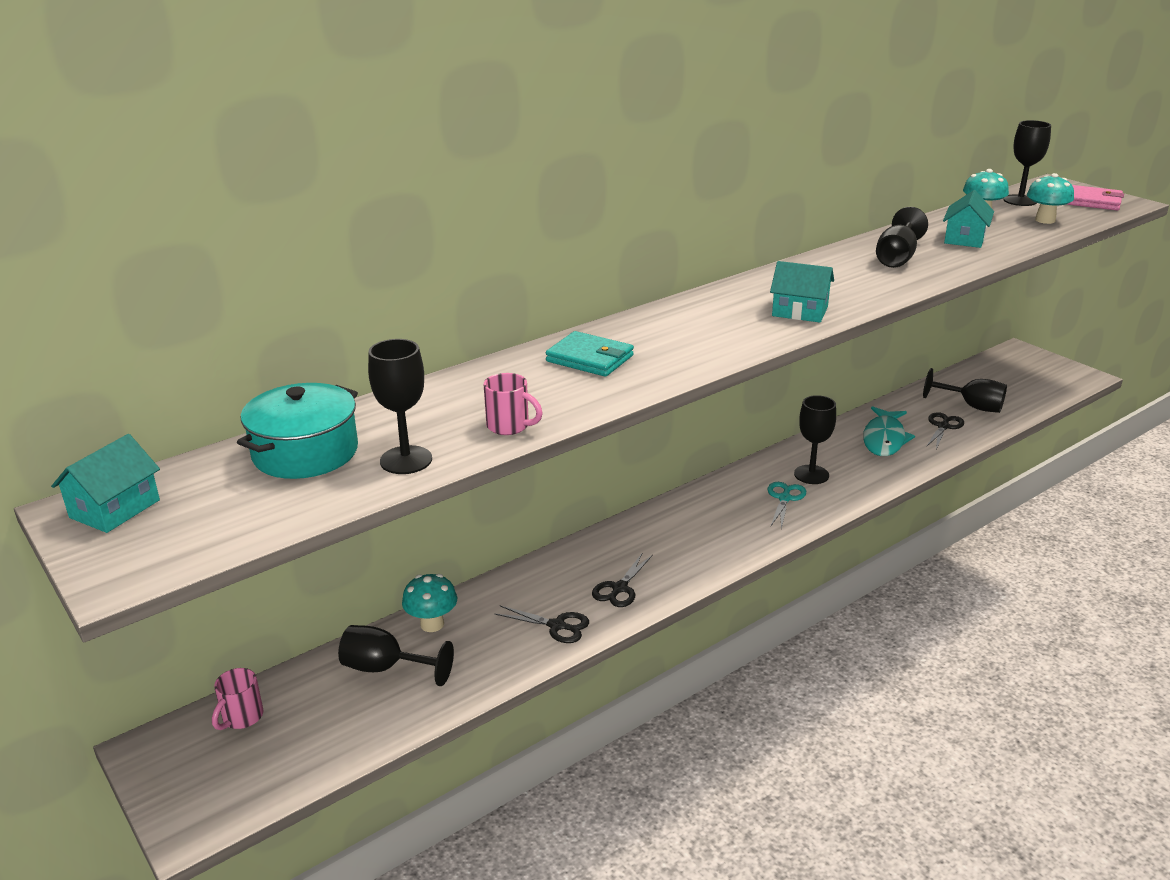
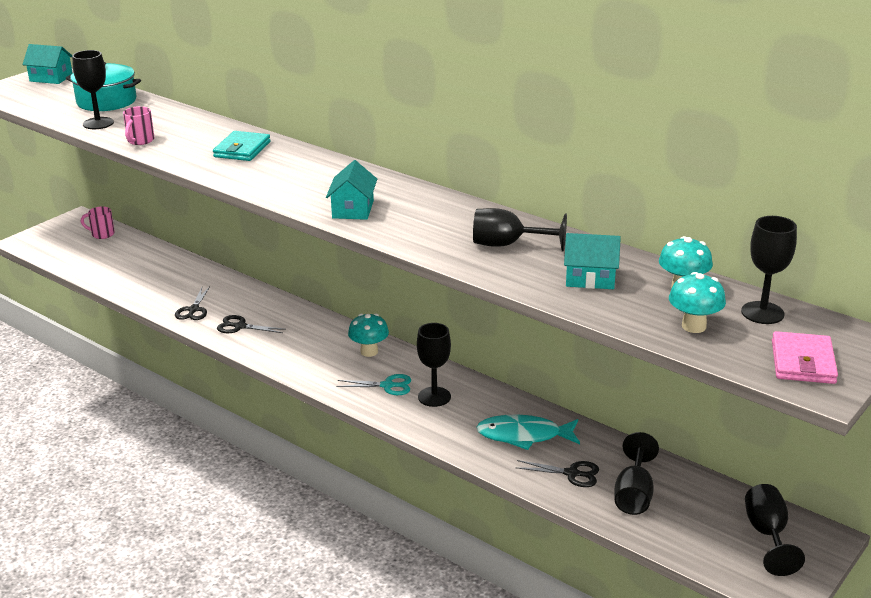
camera: 75 degrees right, 0 degrees up
black goblet [338,625,454,686] -> black goblet moved to [745,484,805,576]
turquoise mushroom [402,574,457,632] -> turquoise mushroom moved to [348,314,389,357]

